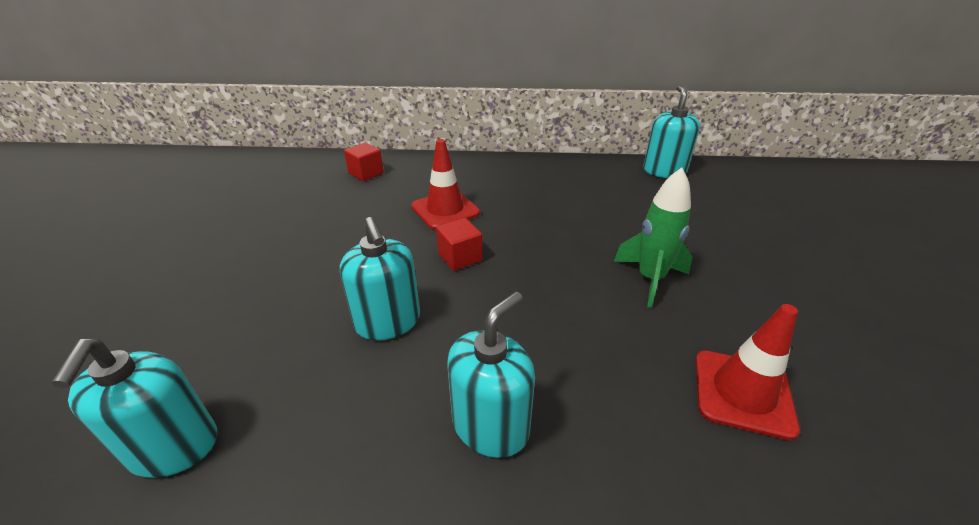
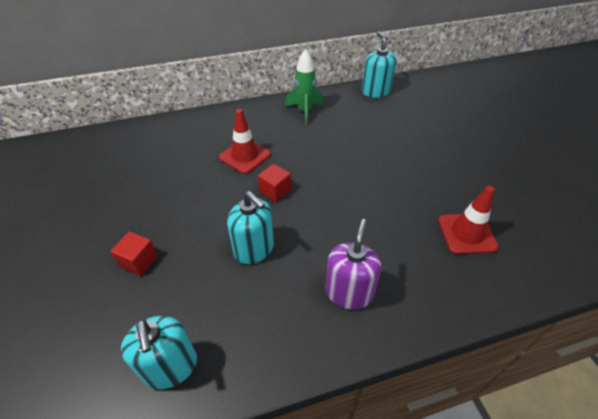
camera: 20 degrees left, 10 degrees up
red cube [344,143,384,181] -> red cube moved to [110,232,158,276]
turquoise soap dispenser [447,292,535,458] -> purple soap dispenser [325,219,381,310]
green rocket [614,167,692,308] -> green rocket moved to [285,49,323,125]

